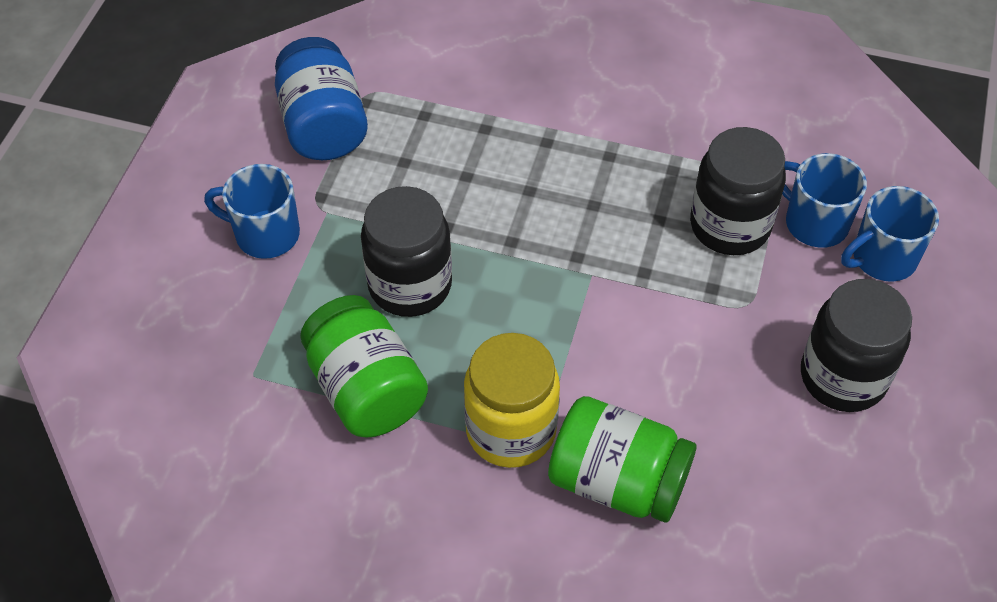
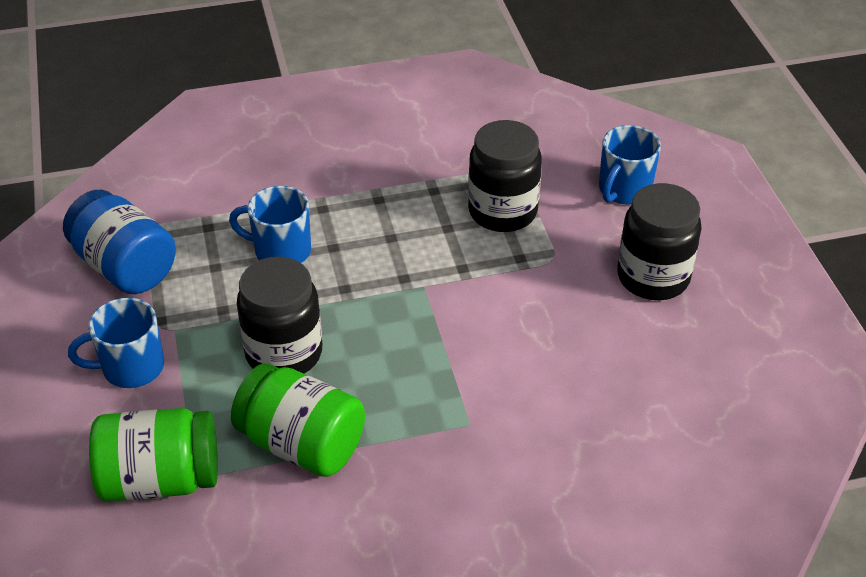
camera: 30 degrees left, 10 degrees down
yellow jar [464,333,560,468] -> none
green jar [548,396,697,523] -> green jar moved to [89,408,218,502]
blue mug [782,153,867,248] -> blue mug moved to [229,186,311,263]

